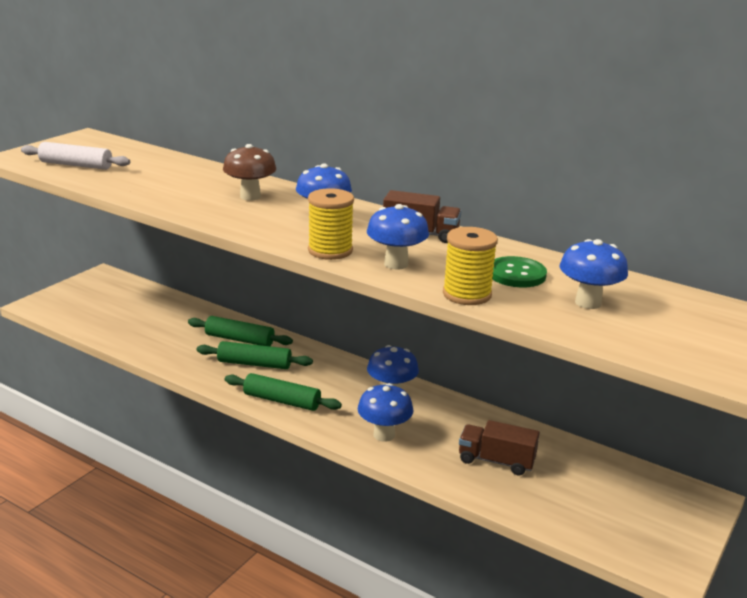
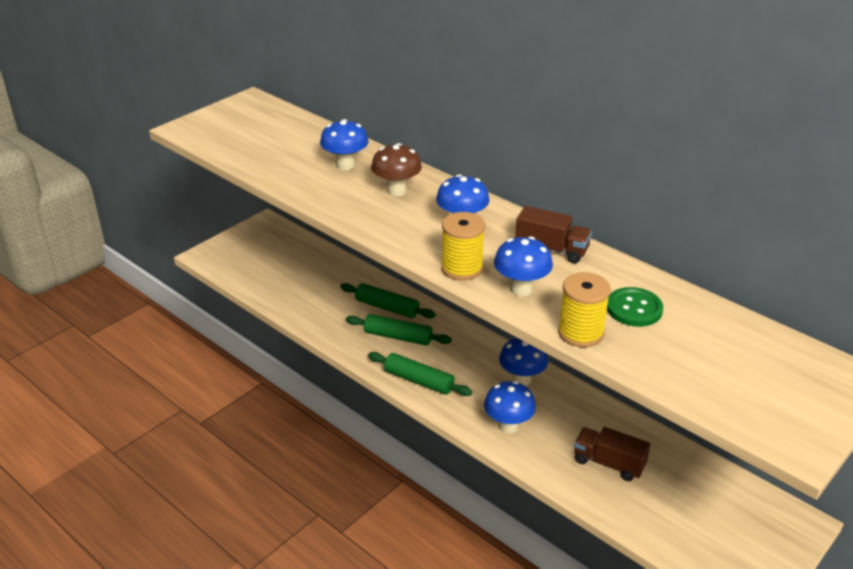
camera: 10 degrees right, 10 degrees up
white rolling pin [21,142,130,170] -> none
blue mushroom [559,239,628,309] -> blue mushroom moved to [320,119,369,170]

